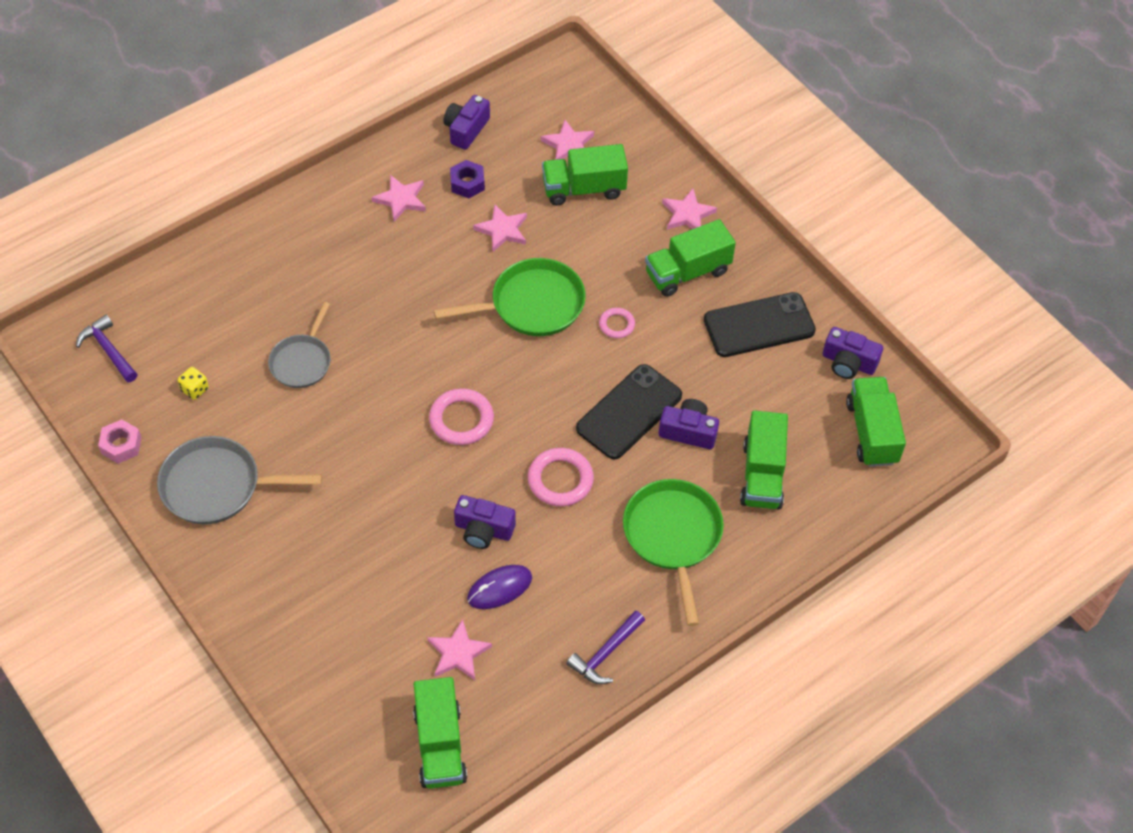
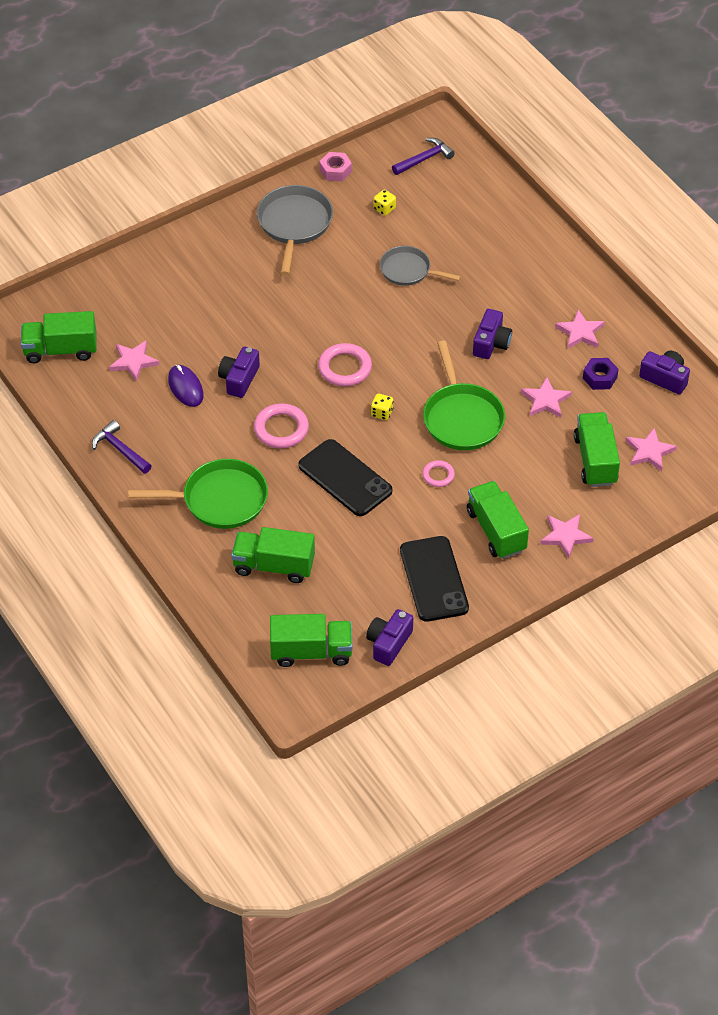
camera: 95 degrees right, 5 degrees down
purple camera [659,399,719,449] -> purple camera moved to [473,309,512,359]
none -> yellow dice [371,393,394,420]

